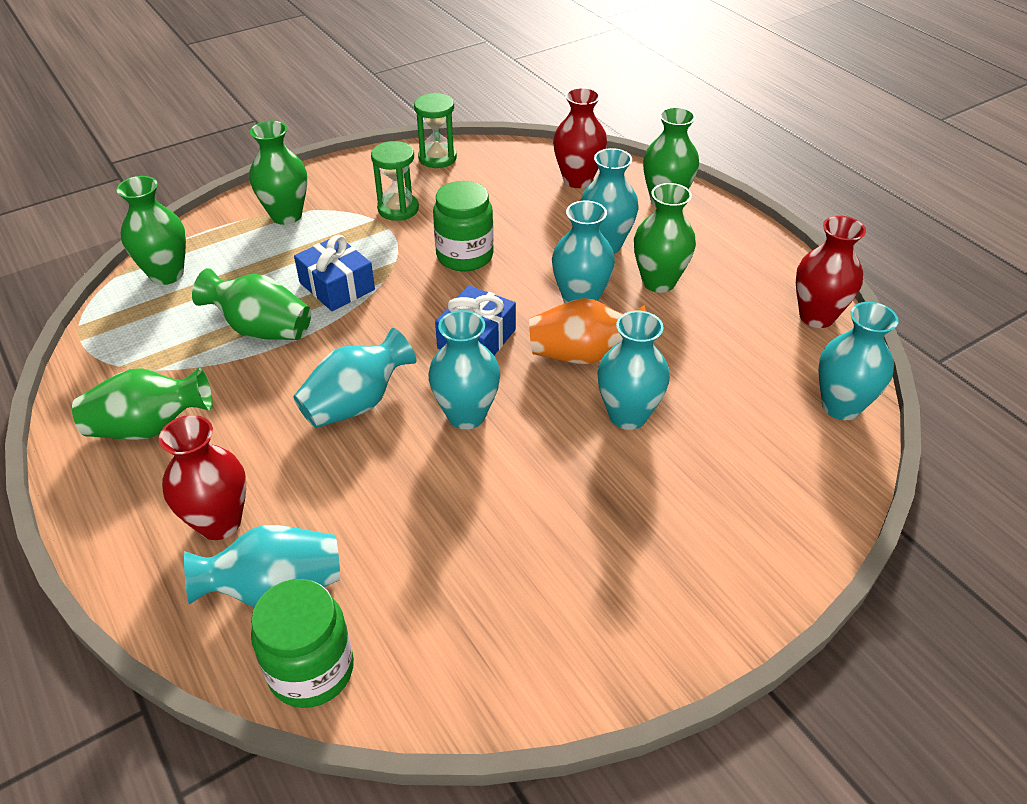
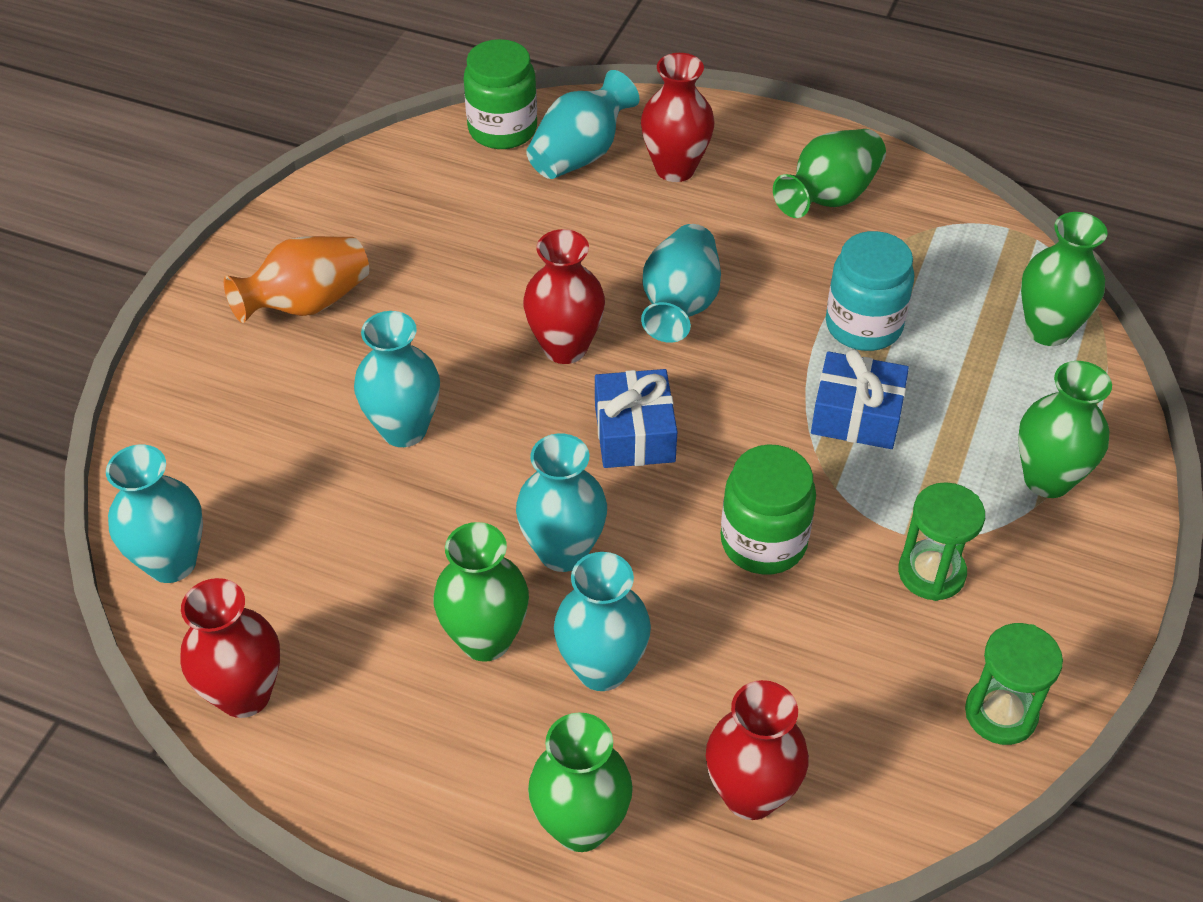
camera: 145 degrees right, 5 degrees up
green vase [192,268,311,340] -> turquoise jar [826,231,915,351]
turquoise vase [428,310,501,429] -> red vase [523,229,605,364]
orange vase [529,298,646,364] -> orange vase moved to [224,236,369,323]

